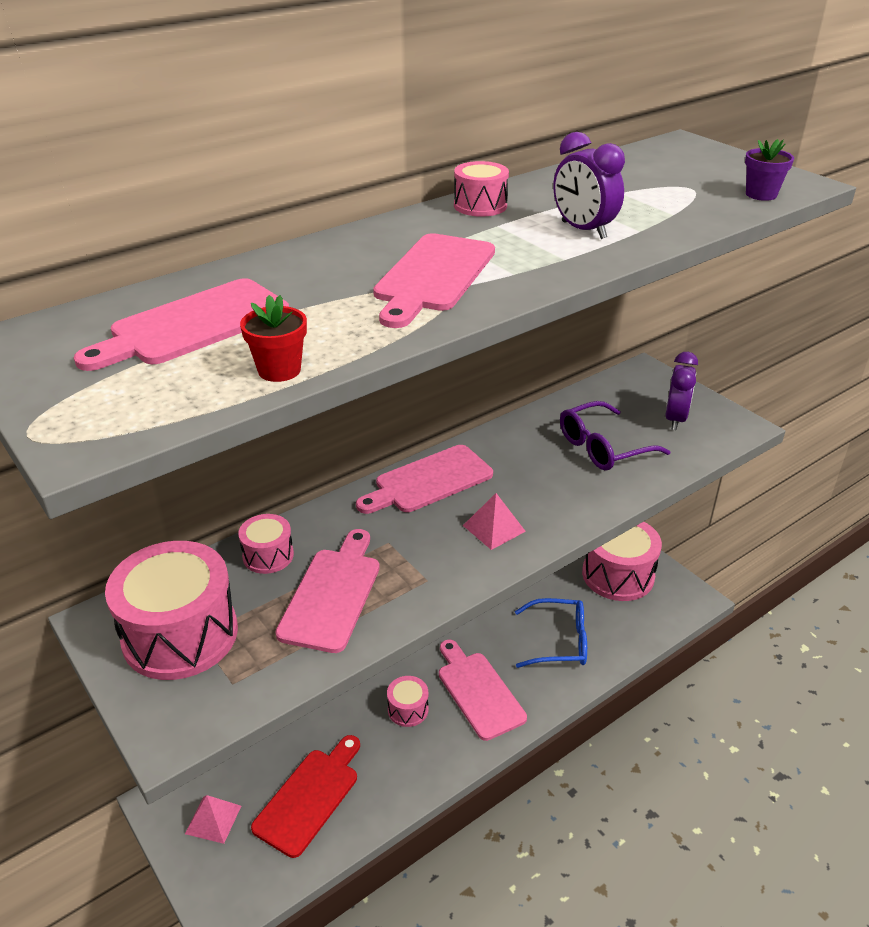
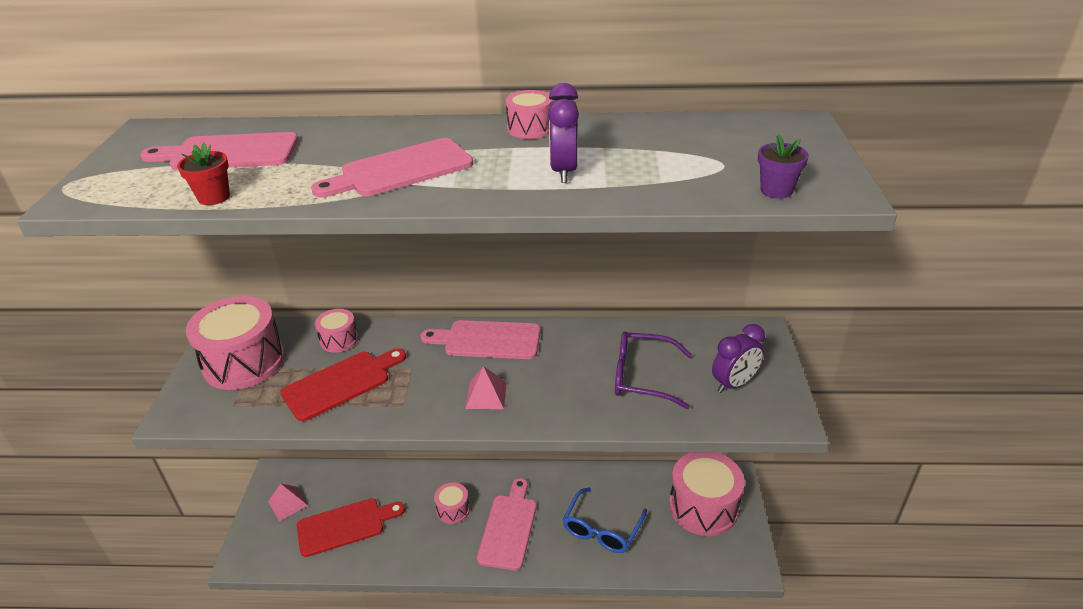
camera: 40 degrees right, 0 degrees up
pink cutting board [275,529,380,653] -> red cutting board [280,348,406,422]
blue glasses [515,598,587,668] -> blue glasses turned 75 degrees clockwise [563,487,647,553]

